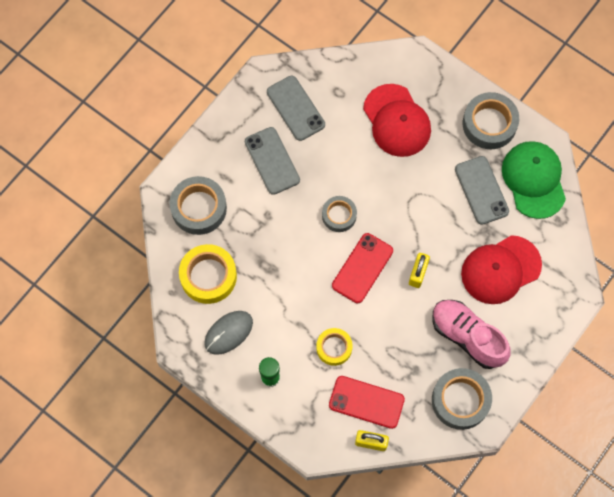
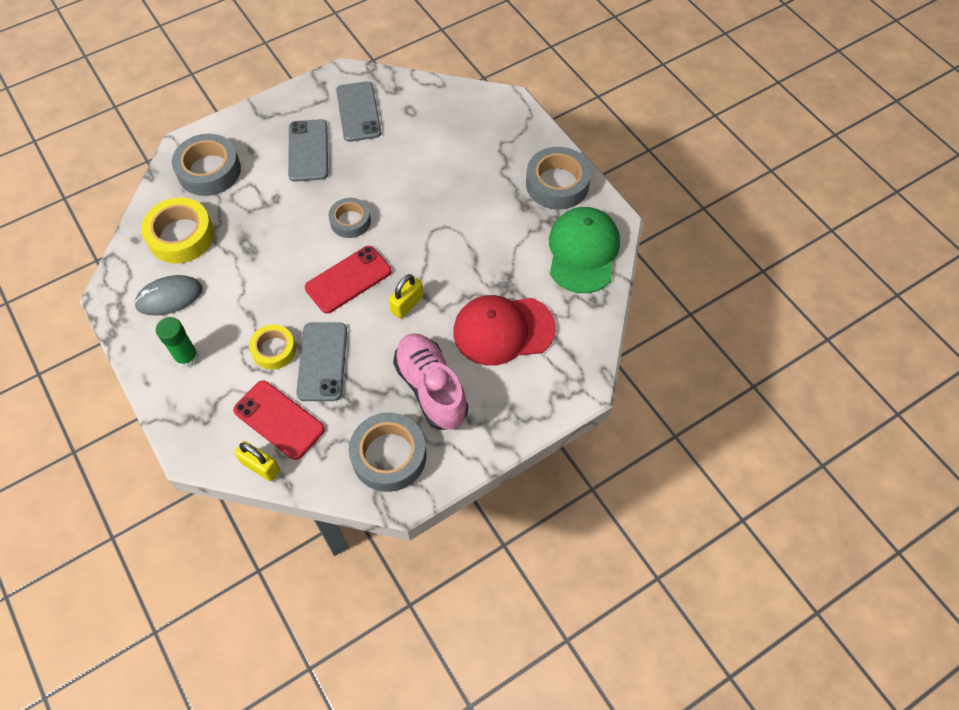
camera: 20 degrees right, 10 degrees down
red cap [363,84,431,157] -> none
grey phone [455,156,509,225] -> grey phone moved to [296,323,347,401]

